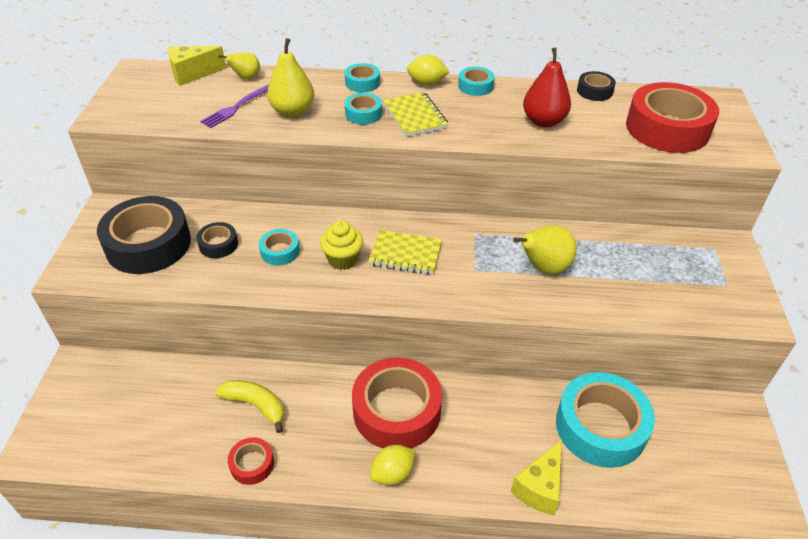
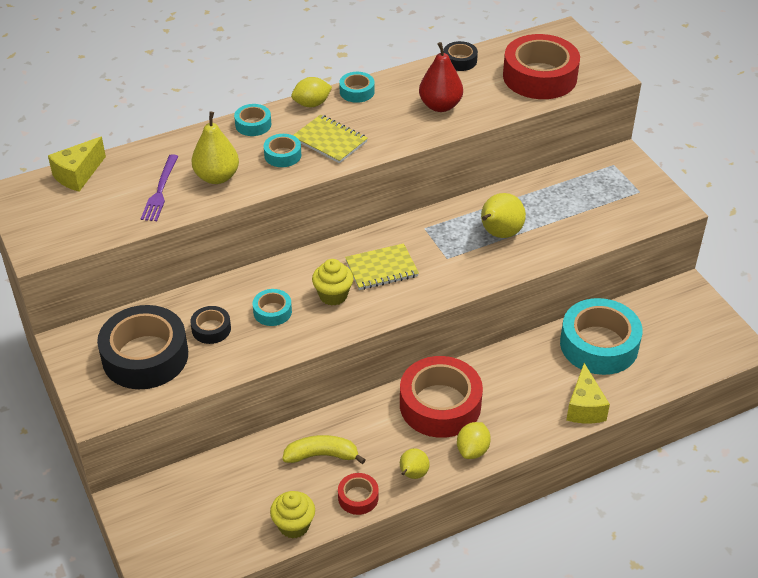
camera: 30 degrees left, 0 degrees up
yellow pear [218,52,260,80] -> yellow pear moved to [400,448,430,479]
none -> yellow cupcake [270,491,315,539]

